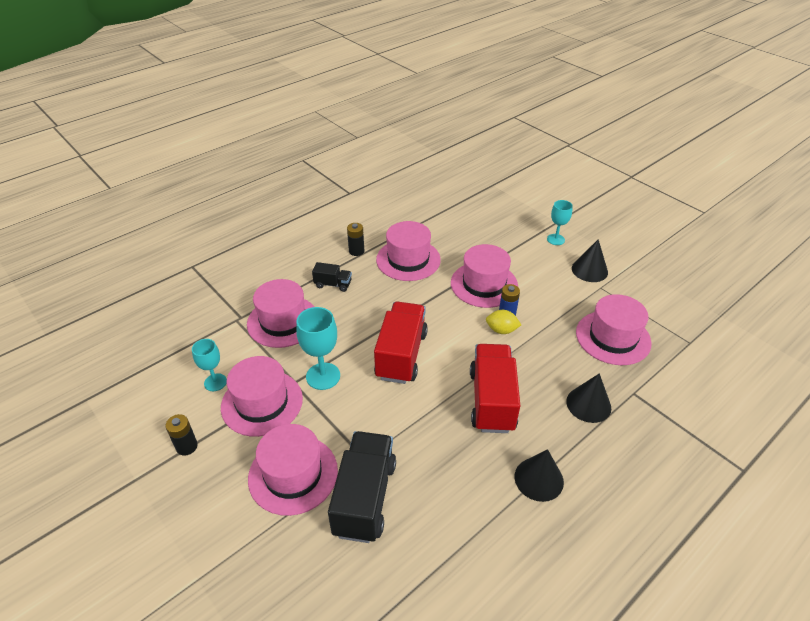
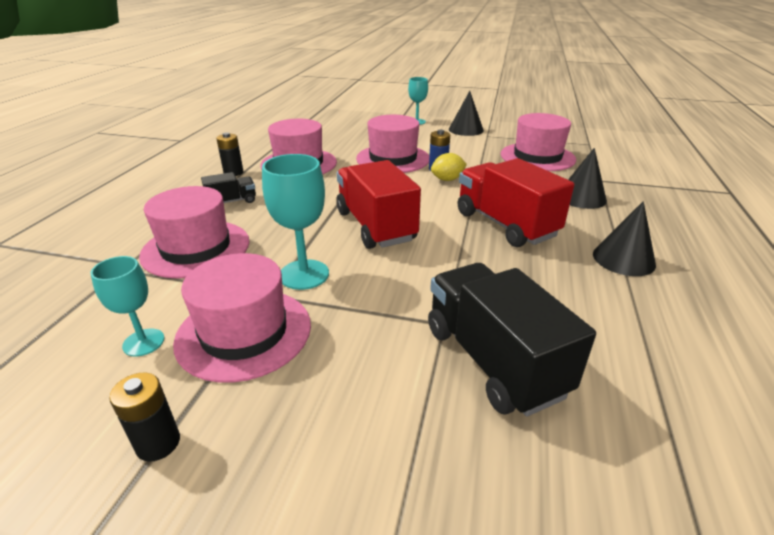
camera: 35 degrees left, 10 degrees down
pink hat [248,424,338,516] -> none

